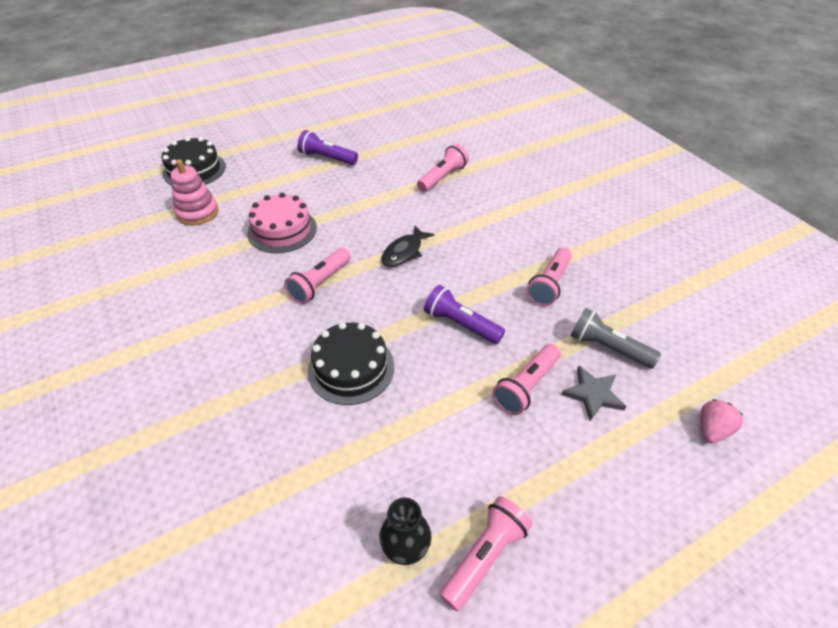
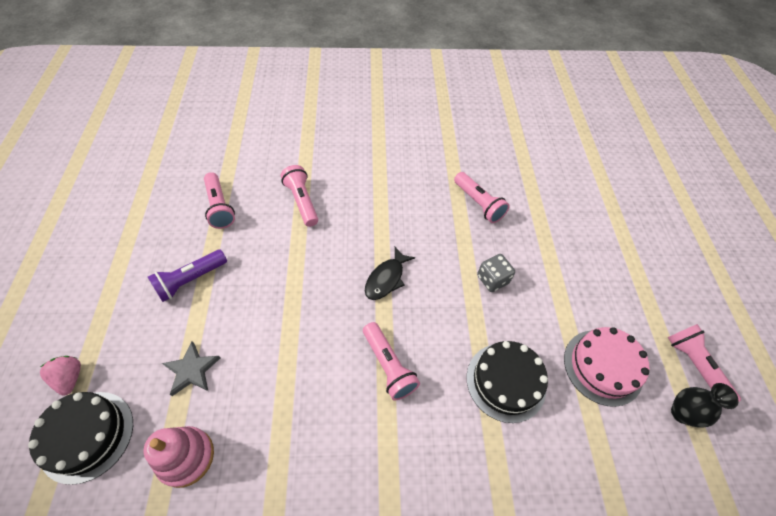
camera: 65 degrees left, 10 degrees up
pink cake [247,193,317,253] -> pink cake moved to [564,327,649,407]
black fish [381,225,435,267] -> black fish turned 60 degrees clockwise [365,247,415,300]
purple flashlight [424,285,505,344] -> grey dice [477,254,515,292]
pink flashlight [492,344,561,415] -> pink flashlight moved to [204,172,235,229]
grey star [561,366,627,421] -> grey star moved to [162,341,220,396]
grey flashlight [570,308,661,369] -> none
pink strawberry [700,399,743,443] -> pink strawberry moved to [40,356,81,396]

